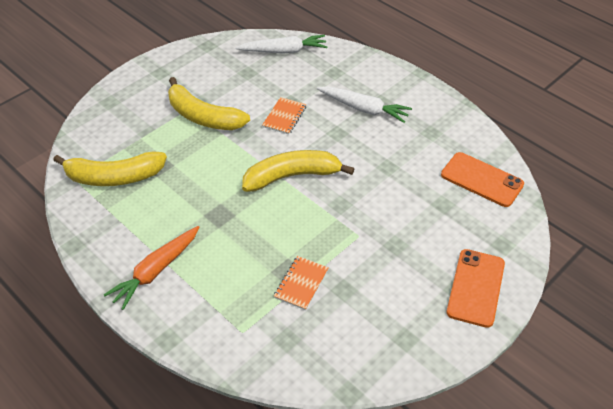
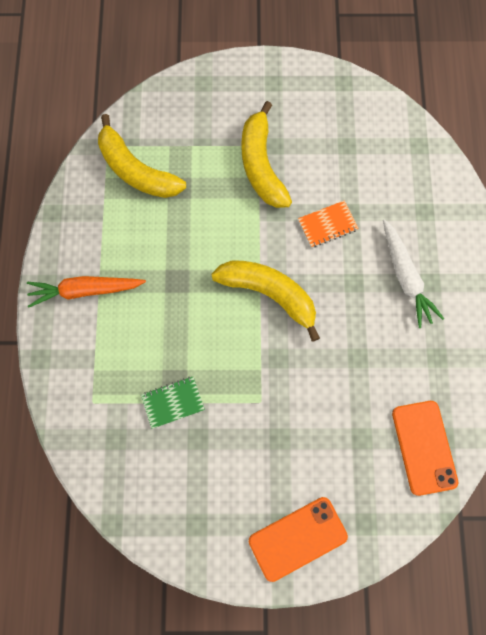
camera: 45 degrees right, 25 degrees up
white carrot [235,35,327,54] -> none
orange notebook [274,256,329,310] -> green notebook [141,377,205,429]

